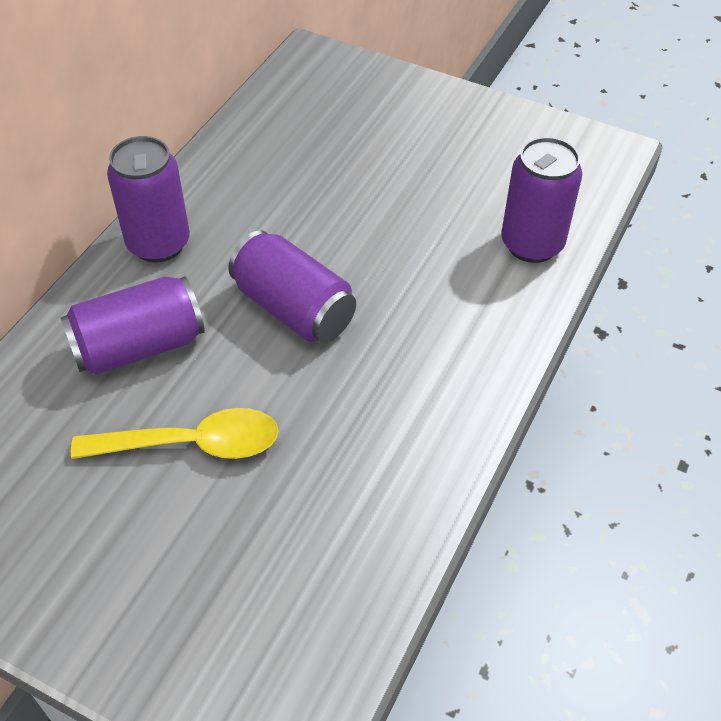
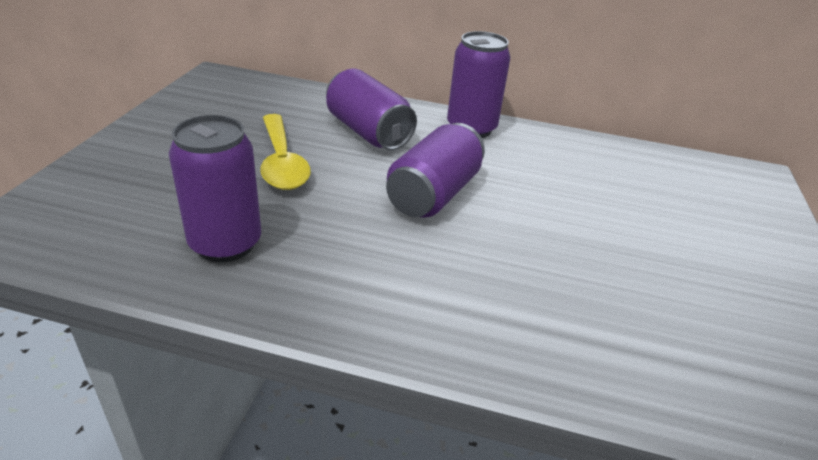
camera: 75 degrees right, 15 degrees down
purple can [501,137,582,263] -> purple can moved to [169,115,261,262]

